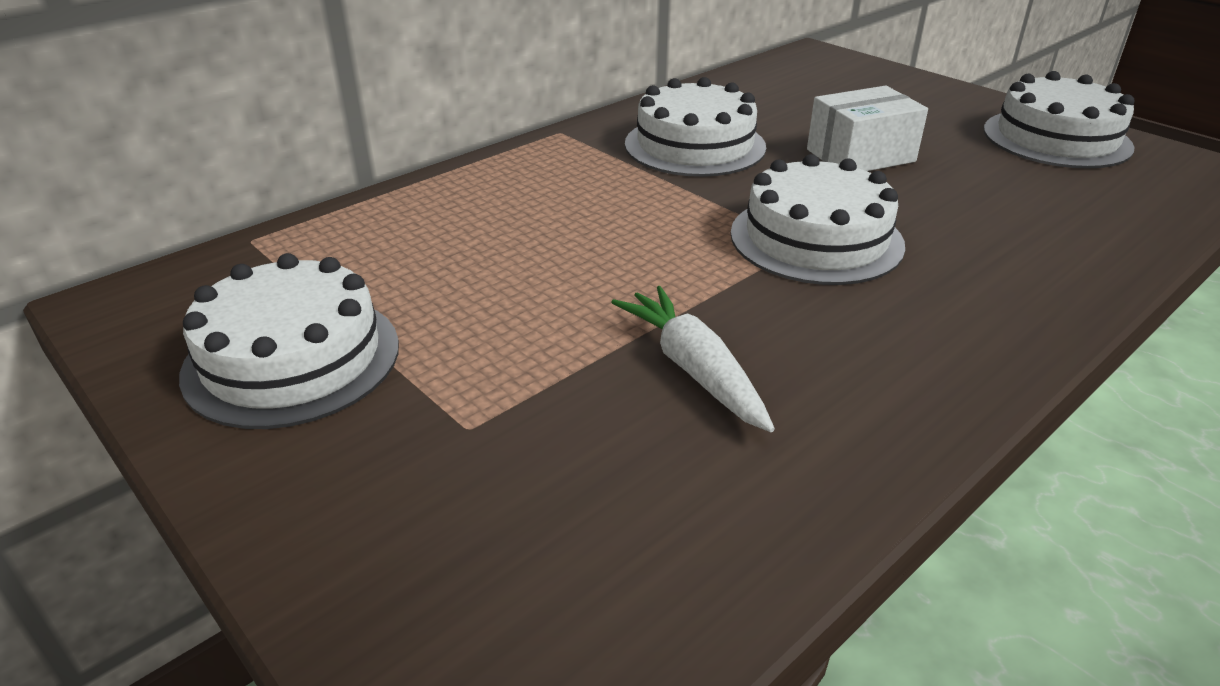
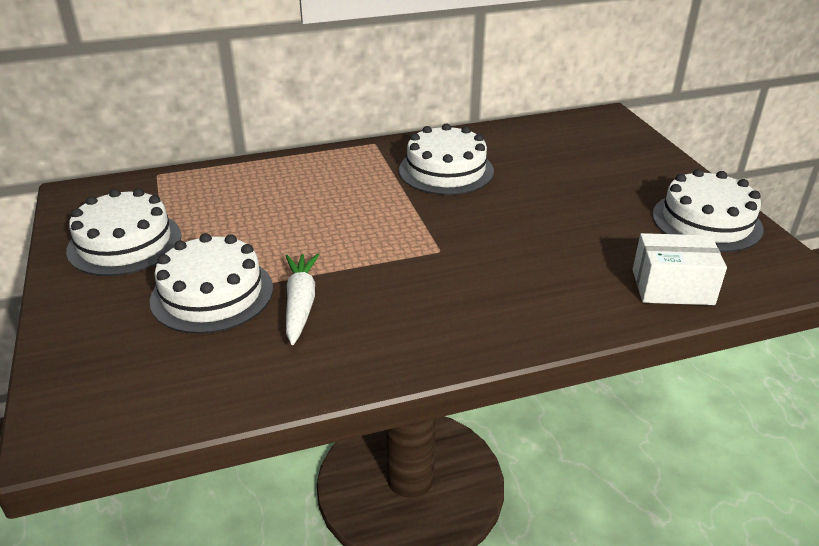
camera: 25 degrees right, 0 degrees up
white cake [731,154,905,285] -> white cake moved to [150,233,273,334]
white box [807,86,928,171] -> white box moved to [633,233,727,305]

